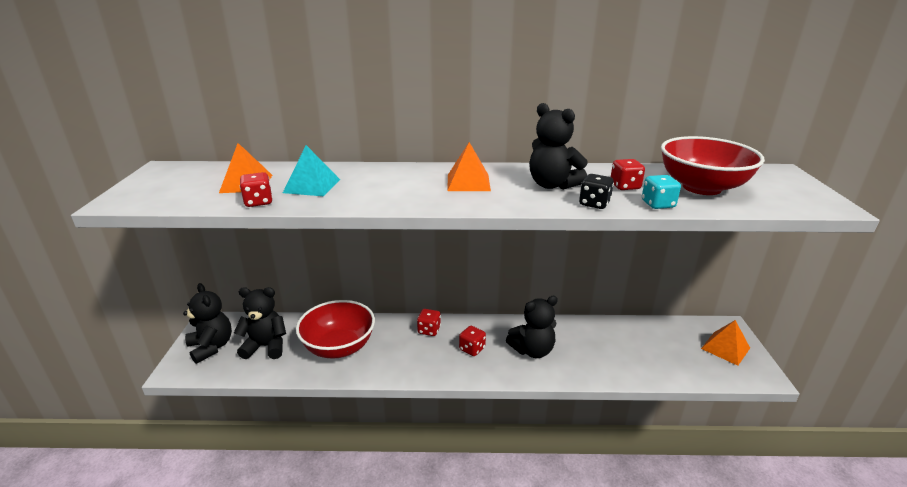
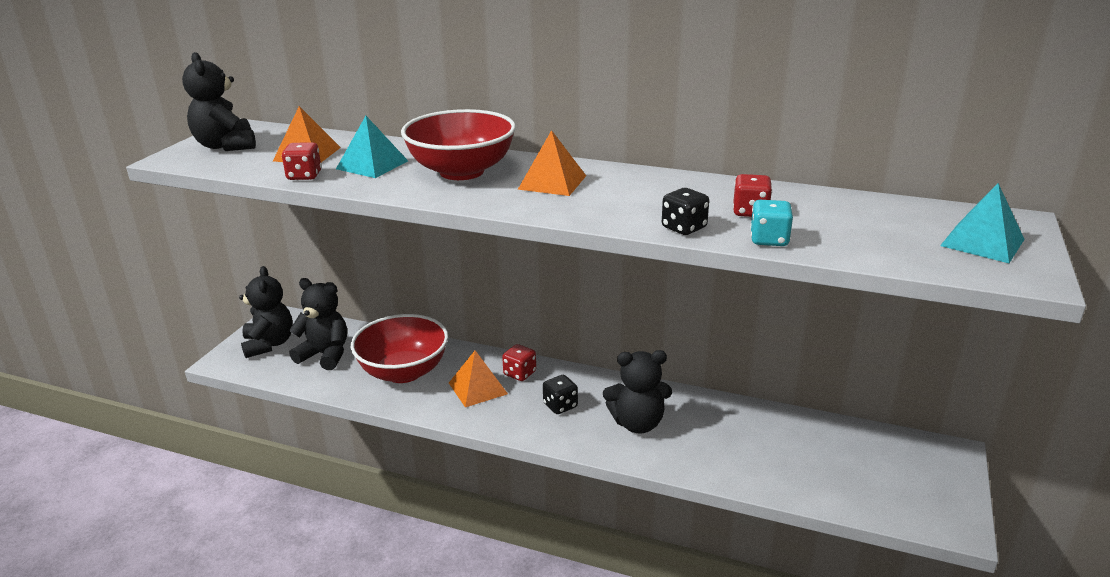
camera: 20 degrees right, 0 degrees up
red dice [459,326,486,356] -> black dice [543,375,578,414]
black teddy bear [529,103,588,190] -> black teddy bear moved to [182,52,256,151]
red bowl [661,136,765,195] -> red bowl moved to [401,109,516,180]
orange pyramid [701,320,750,366] -> orange pyramid moved to [449,350,508,407]
none -> turquoise pyramid [940,183,1025,263]

